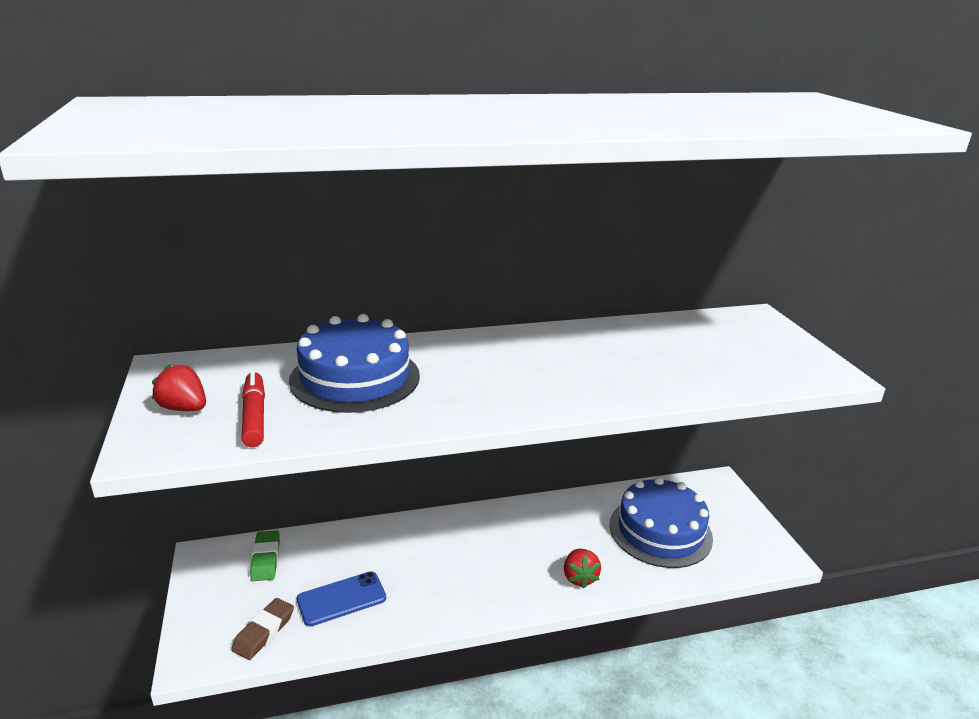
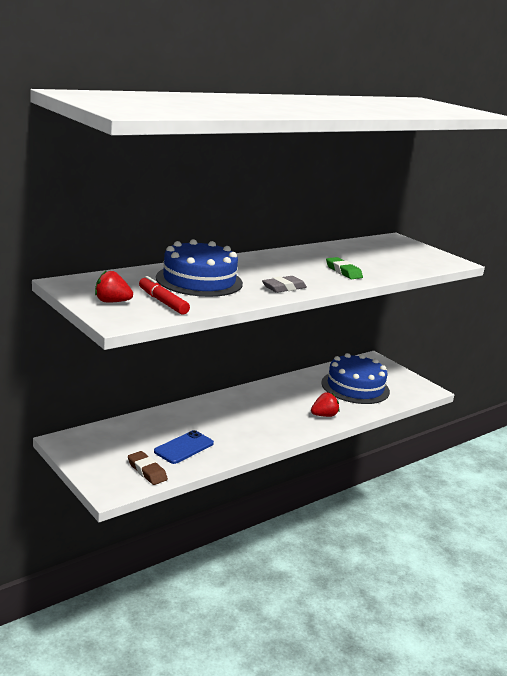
camera: 25 degrees left, 5 degrees down
brown eraser [231,598,294,660] -> brown eraser turned 45 degrees counterclockwise [128,451,168,485]
green eraser [250,530,280,581] -> green eraser moved to [326,257,363,279]
red strawberry [564,548,601,589] -> red strawberry turned 90 degrees counterclockwise [311,392,340,417]
none -> grey eraser [262,276,307,293]

